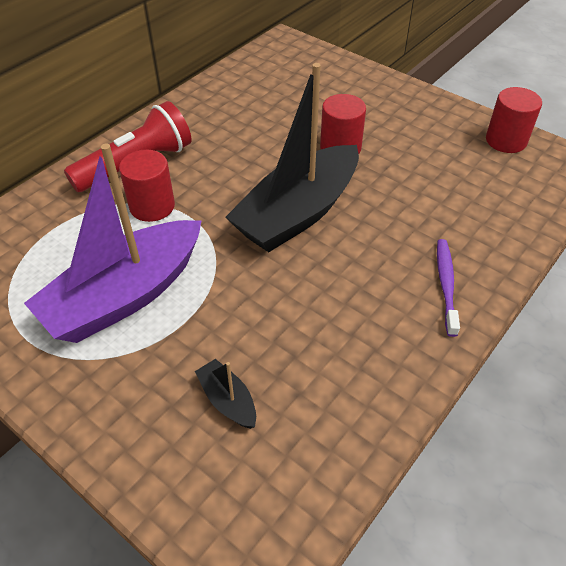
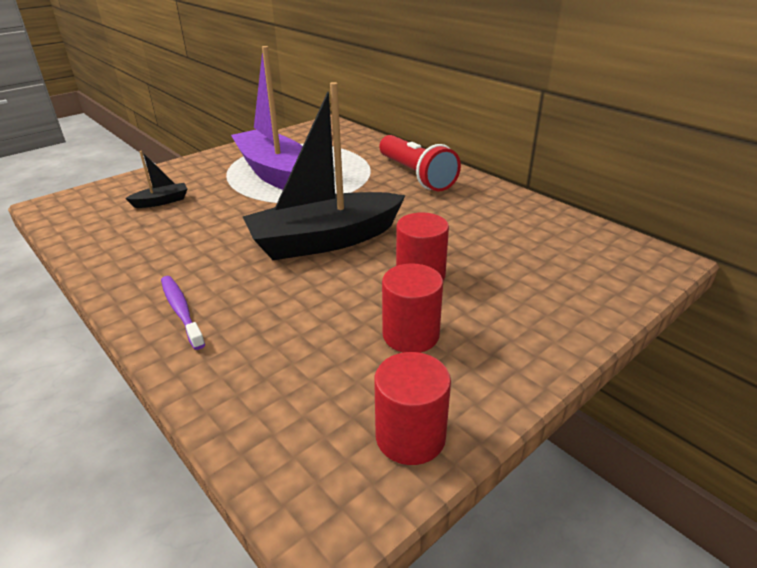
camera: 100 degrees right, 15 degrees down
red cylinder [119,150,175,222] -> red cylinder moved to [382,263,443,353]
black boat [225,63,359,252] -> black boat turned 75 degrees counterclockwise [243,82,406,260]
purple toothbrush [437,239,460,337] -> purple toothbrush turned 135 degrees counterclockwise [161,276,205,350]

